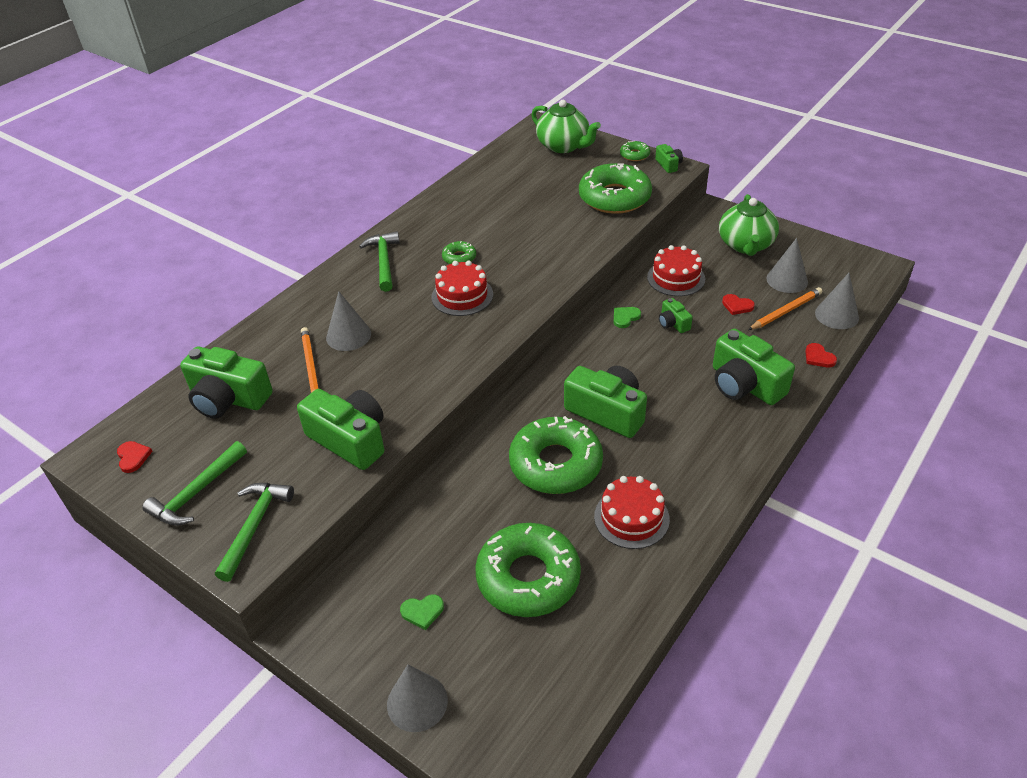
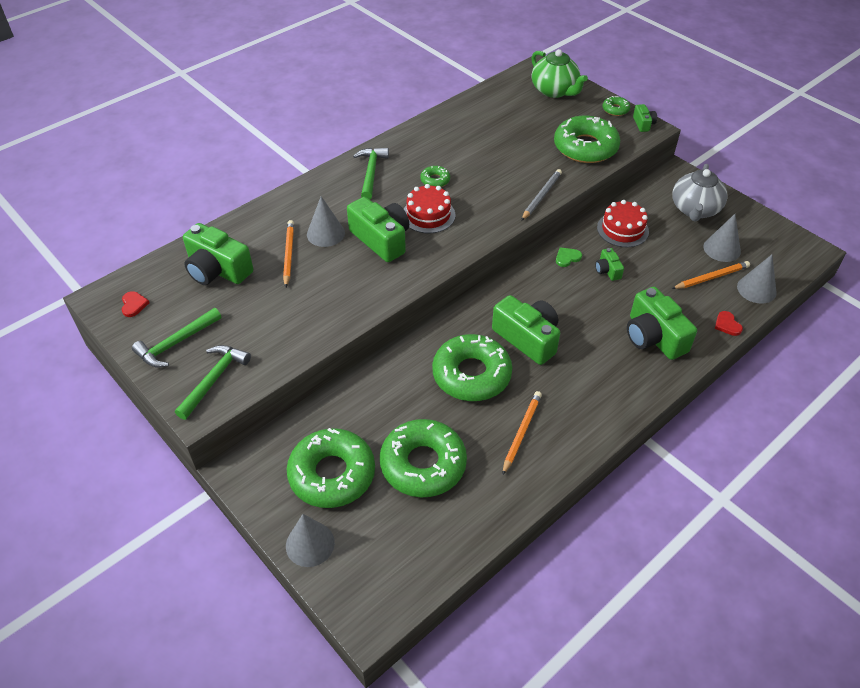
camera: 10 degrees right, 5 degrees up
green camera [297,389,384,470] -> green camera moved to [347,197,409,262]
green heart [400,594,444,630] -> green donut [287,428,375,508]
red cake [594,476,670,549] -> orange pencil [502,391,542,475]
green teapot [719,194,779,256] -> grey teapot [672,164,727,222]
red heart [722,294,755,315] -> none
none -> grey pencil [521,169,562,221]

